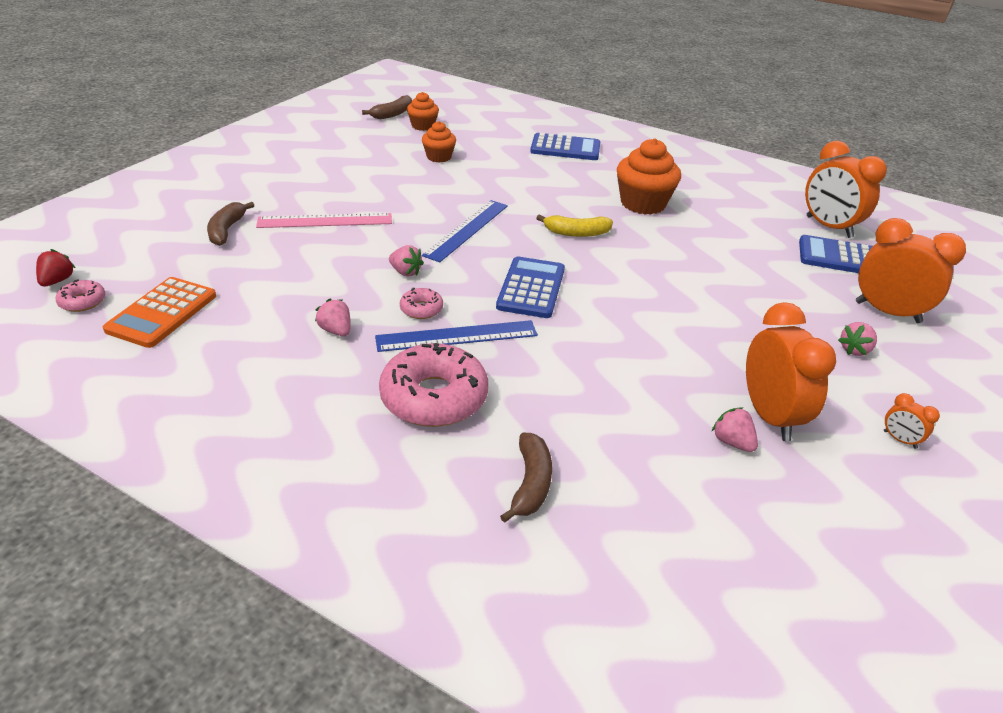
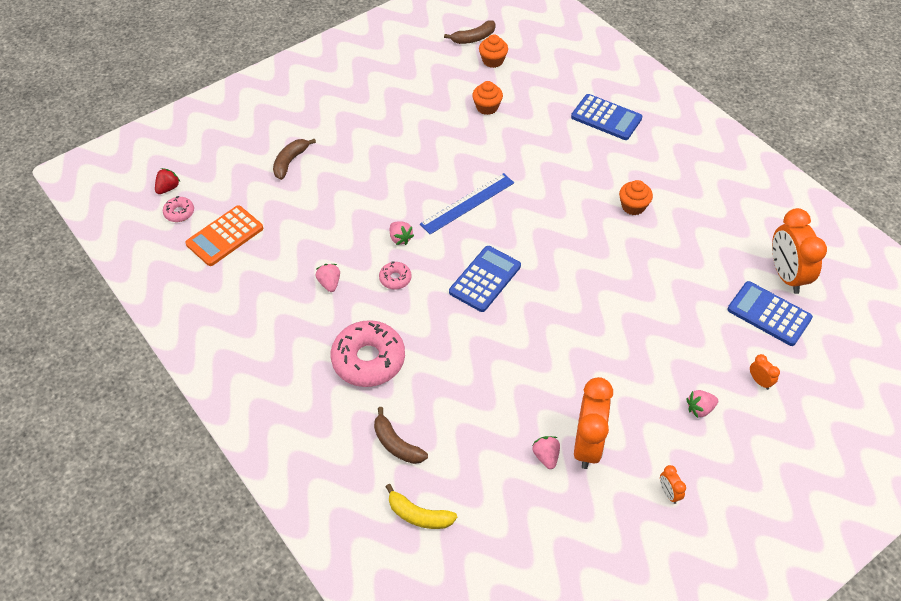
camera: 25 degrees right, 15 degrees up
pink ruler [256,213,392,228] -> none
blue ruler [375,320,538,352] -> none
brown banana [500,433,552,523] -> brown banana turned 105 degrees clockwise [374,407,428,464]
yellow banana [536,215,613,237] -> yellow banana moved to [386,484,457,529]
orange cupcake [617,138,681,215] -> orange cupcake [619,180,653,215], size x0.59
orange clock [856,218,966,323] -> orange clock [750,354,780,390], size x0.43

